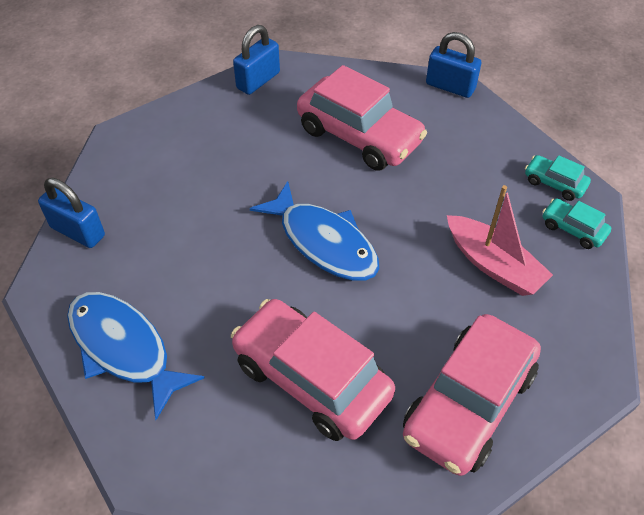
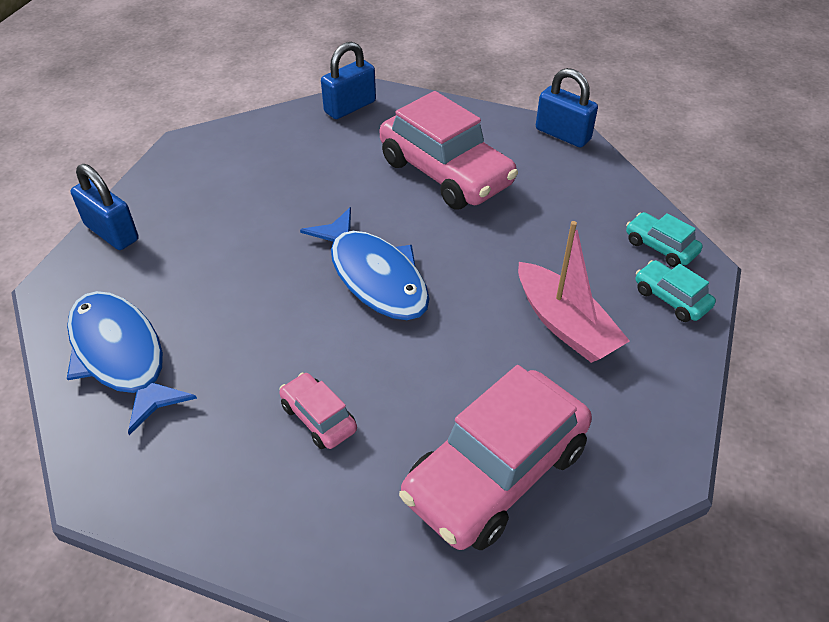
camera: 10 degrees right, 5 degrees down
pink car [231,299,395,441] -> pink car [279,372,357,449], size x0.46

